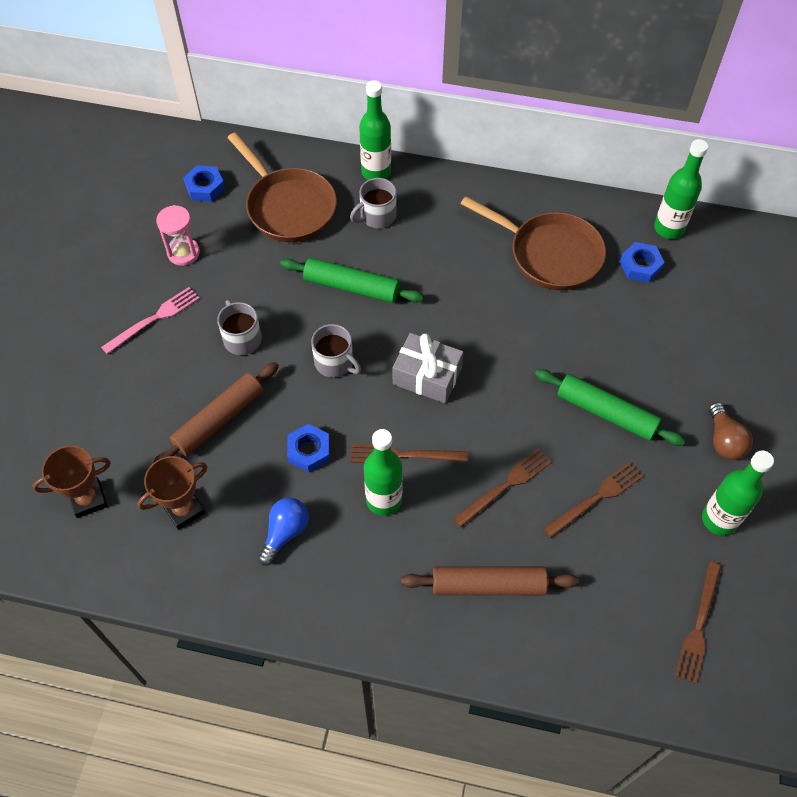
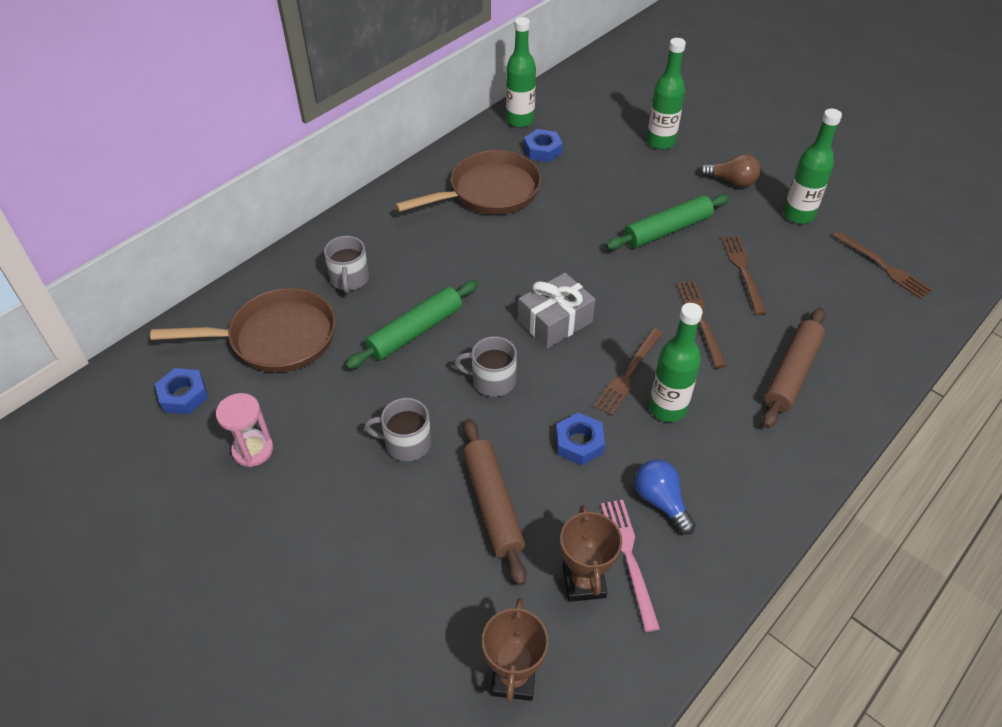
camera: 60 degrees left, 10 degrees down
pink fork [101,287,200,354] -> pink fork moved to [601,500,660,632]
grey mug [311,324,361,378] -> grey mug turned 150 degrees counterclockwise [455,336,517,397]
green bottle [359,80,391,180] -> green bottle moved to [647,38,686,149]

